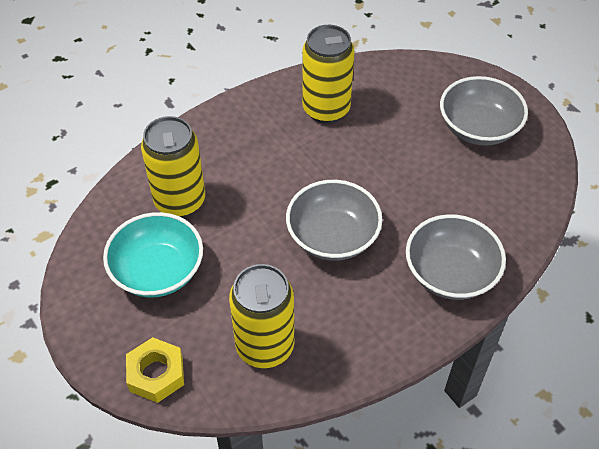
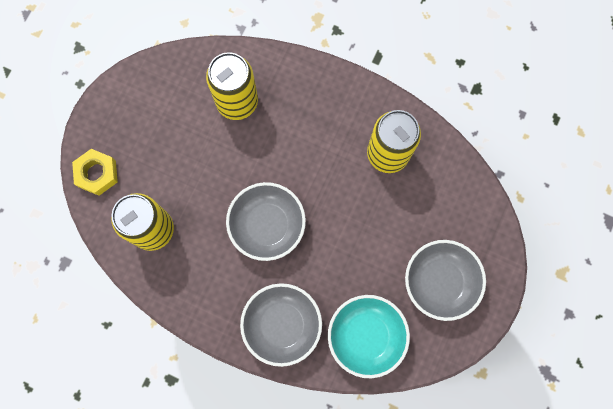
camera: 60 degrees right, 25 degrees up
turquoise bowl [103,212,203,297] -> turquoise bowl moved to [328,295,410,378]

